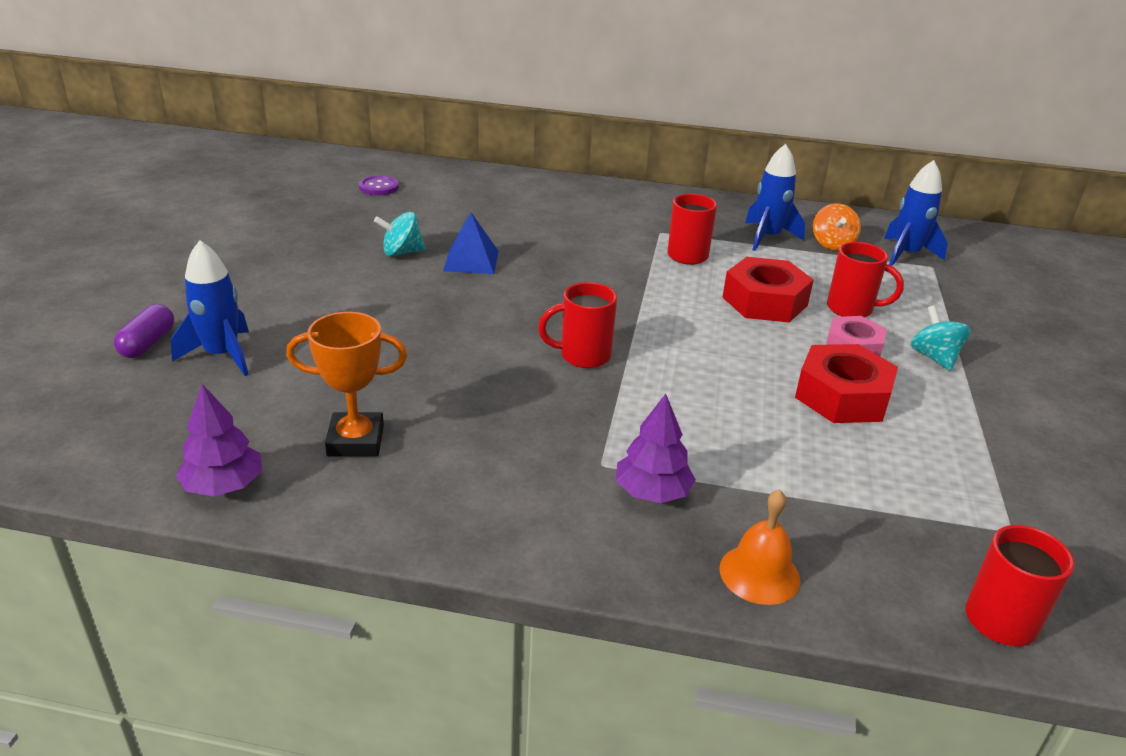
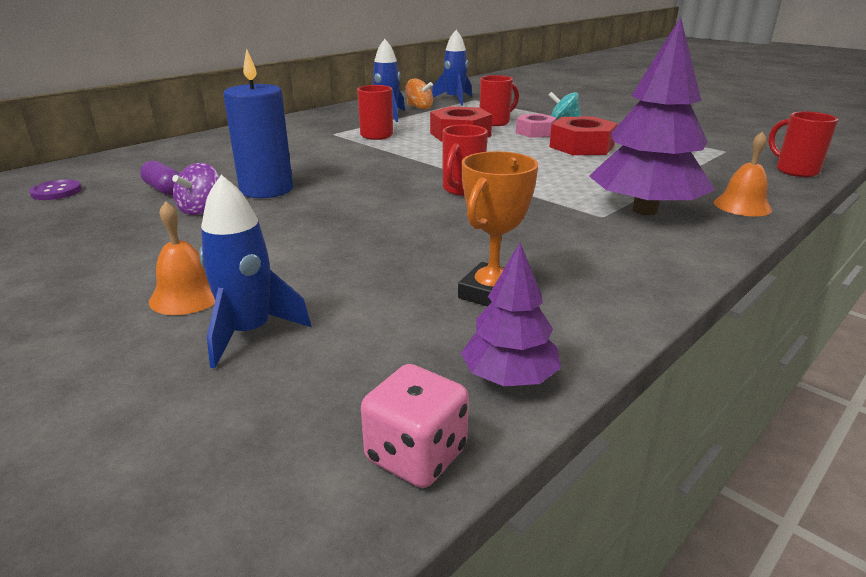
camera: 55 degrees left, 5 degrees down
purple capsule [114,304,174,358] -> purple capsule moved to [140,160,180,196]
turquoise spinning top [374,212,426,256] -> purple spinning top [172,163,219,215]
blue pyramid [443,213,499,274] -> blue candle [223,49,293,198]
purple tree [616,394,696,503] -> purple tree [589,17,715,215], size x1.94
none -> orange bell [149,201,215,315]
none -> pink dice [361,364,469,488]

